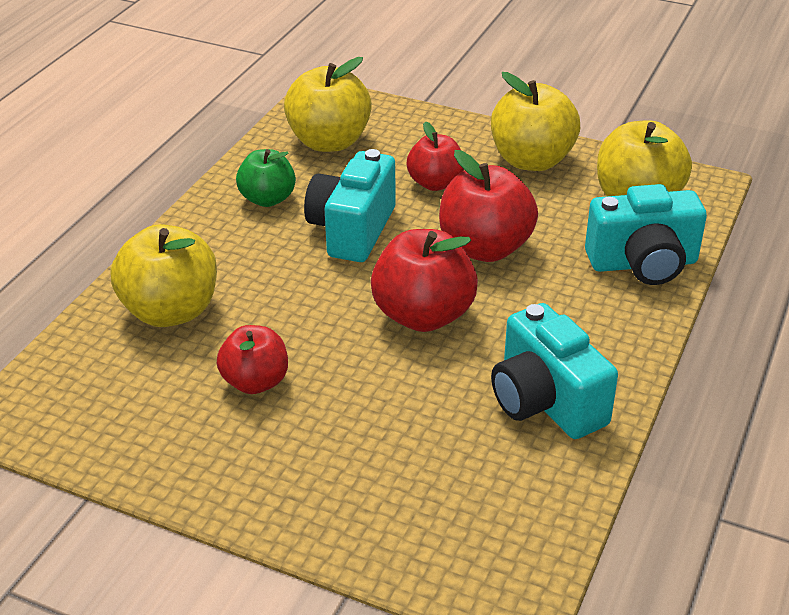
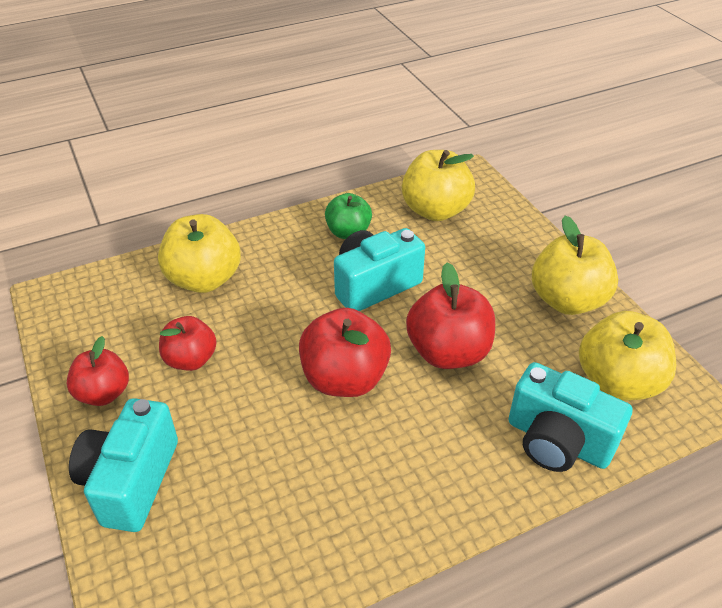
camera: 40 degrees right, 5 degrees up
red apple [407,122,464,191] -> red apple moved to [67,336,129,406]
turquoise camera [491,303,618,439] -> turquoise camera moved to [69,398,178,532]

